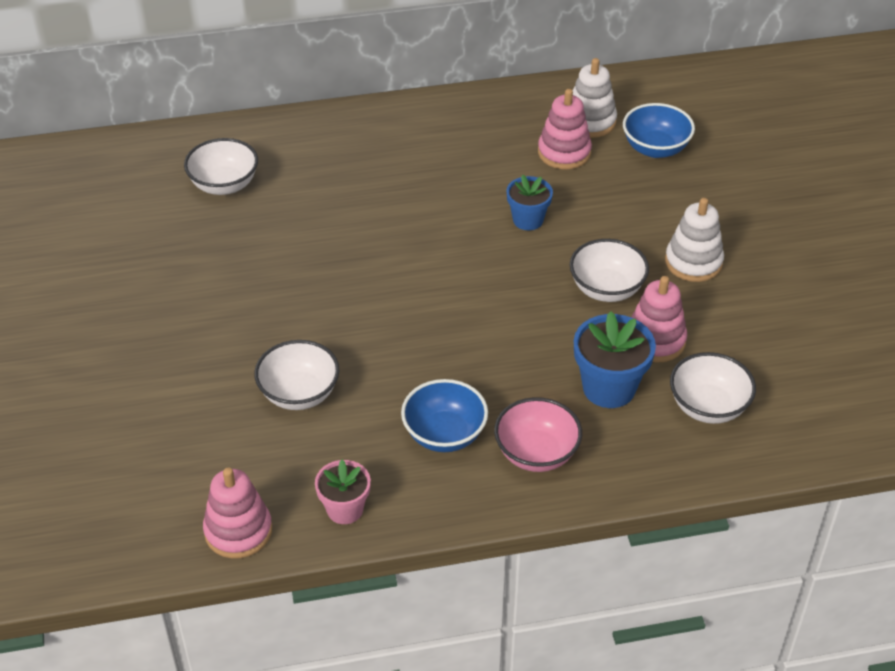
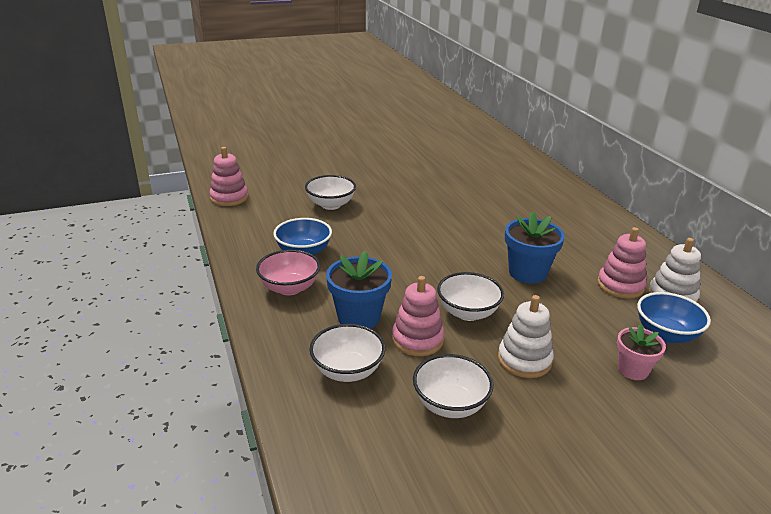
camera: 80 degrees right, 15 degrees down
white bowl [184,138,258,195] -> white bowl moved to [413,354,493,418]
pink flower pot [315,459,371,524] -> pink flower pot moved to [617,324,666,380]
blue flower pot [506,174,553,230] -> blue flower pot [505,211,565,284], size x1.56

